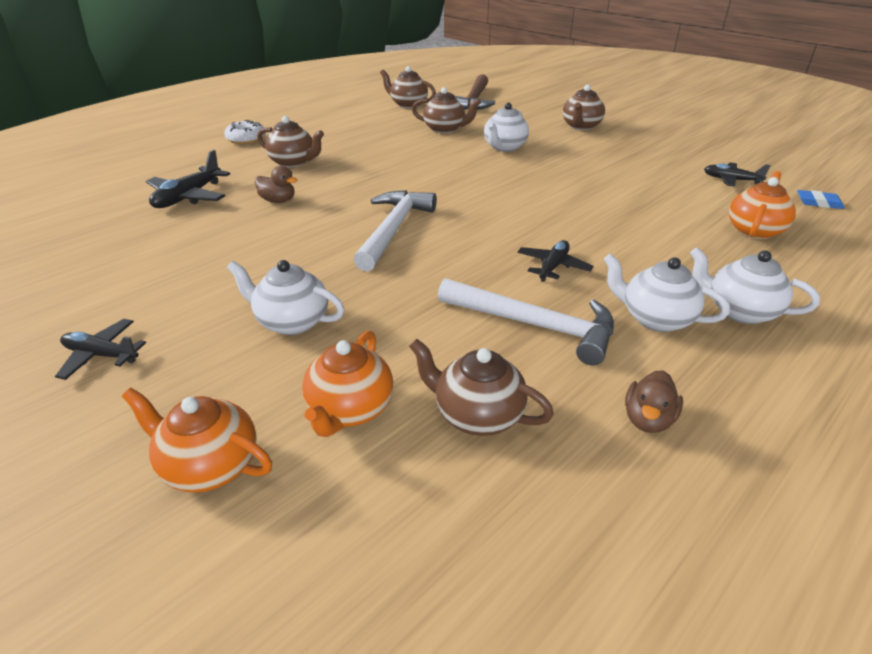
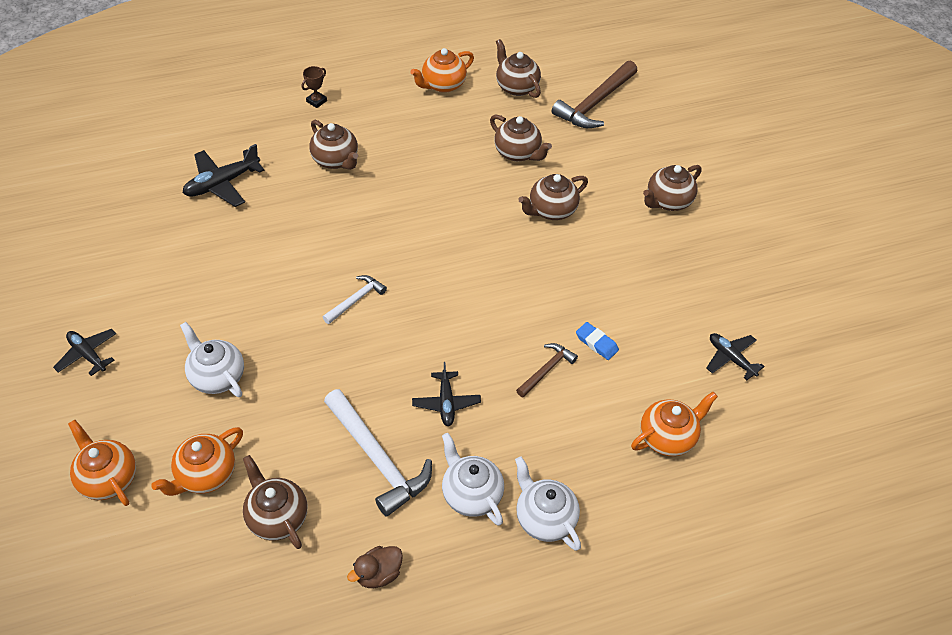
camera: 25 degrees right, 15 degrees up
white donut [224,120,265,144] -> brown trophy [302,66,327,108]
brown duck [255,166,297,203] -> none
white hammer [353,190,437,271] -> white hammer [323,275,387,324], size x0.54
white teapot [484,103,529,152] -> brown teapot [518,174,588,220]
black plane [517,240,594,282] -> black plane turned 120 degrees clockwise [412,362,481,426]
blue eraser [797,190,844,209] -> blue eraser moved to [576,322,619,360]
none -> orange teapot [410,48,474,93]
none -> brown hammer [516,343,578,398]

